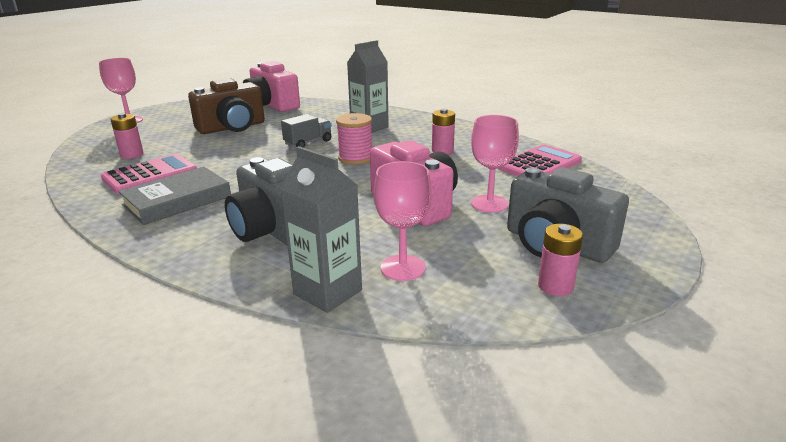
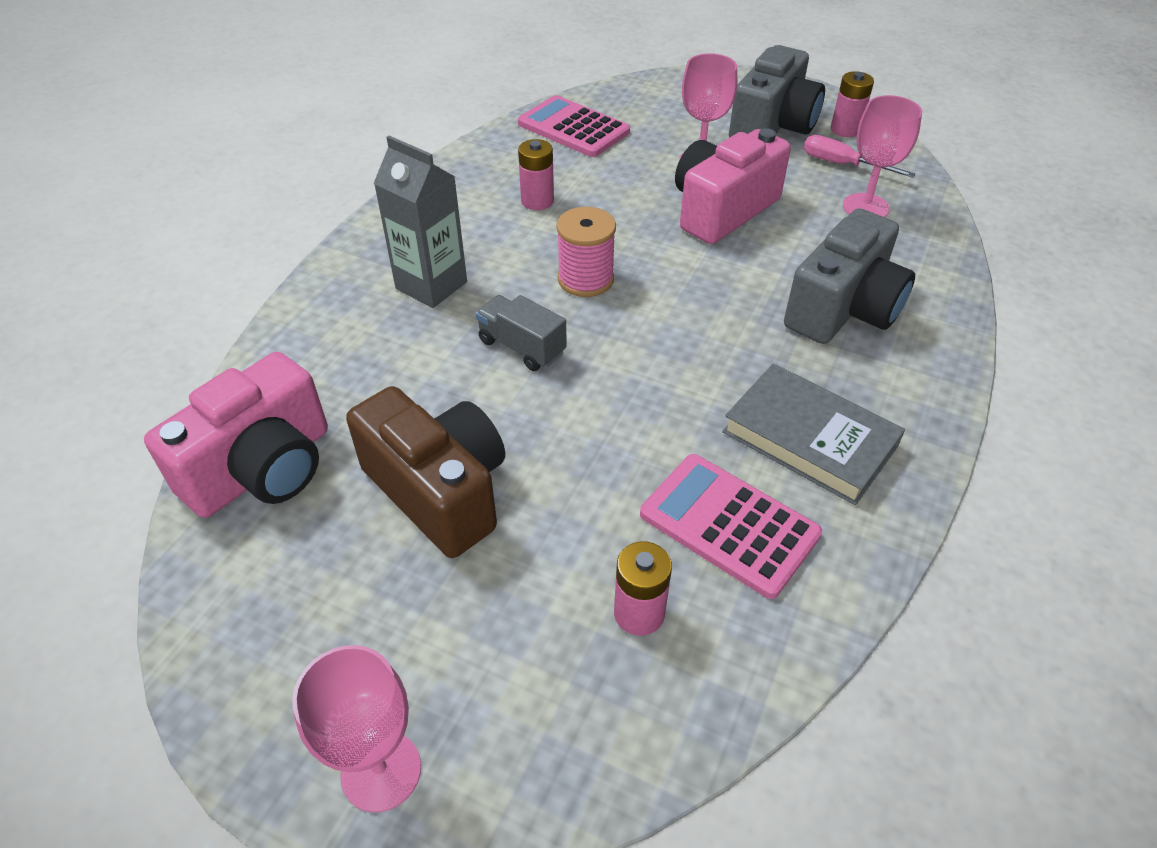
camera: 100 degrees left, 20 degrees up
grey carton [280,146,362,313] -> none
none -> pink screwdriver [804,135,916,178]

